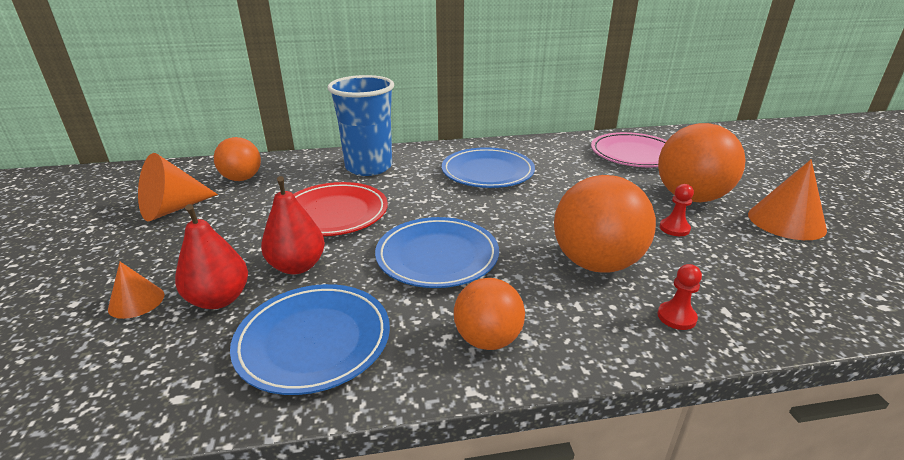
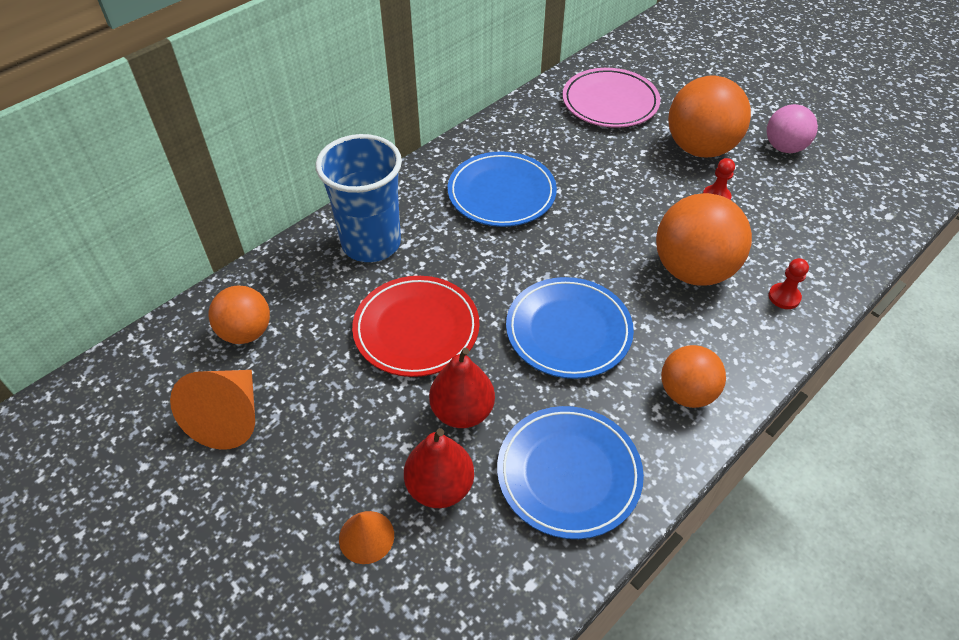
camera: 35 degrees left, 20 degrees up
orange cone [748,159,827,240] -> pink ball [767,104,818,153]

